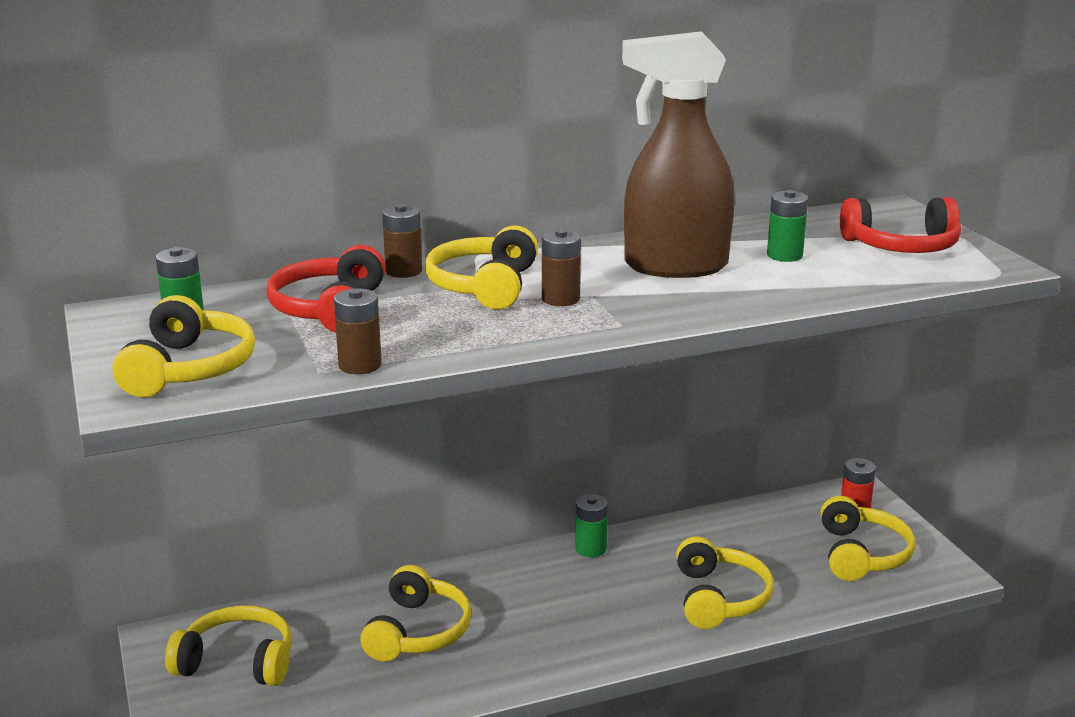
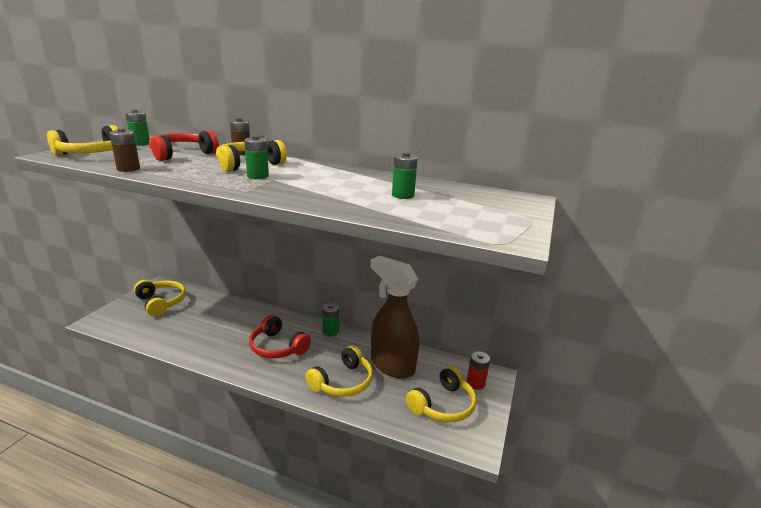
camera: 40 degrees right, 0 degrees up
yellow headphones [360,565,472,661] -> none
brown battery [542,229,581,306] -> green battery [244,136,269,179]
brown spray bottle [622,31,735,278] -> brown spray bottle moved to [371,255,419,379]
red headphones [840,197,961,253] -> red headphones moved to [249,315,311,358]

